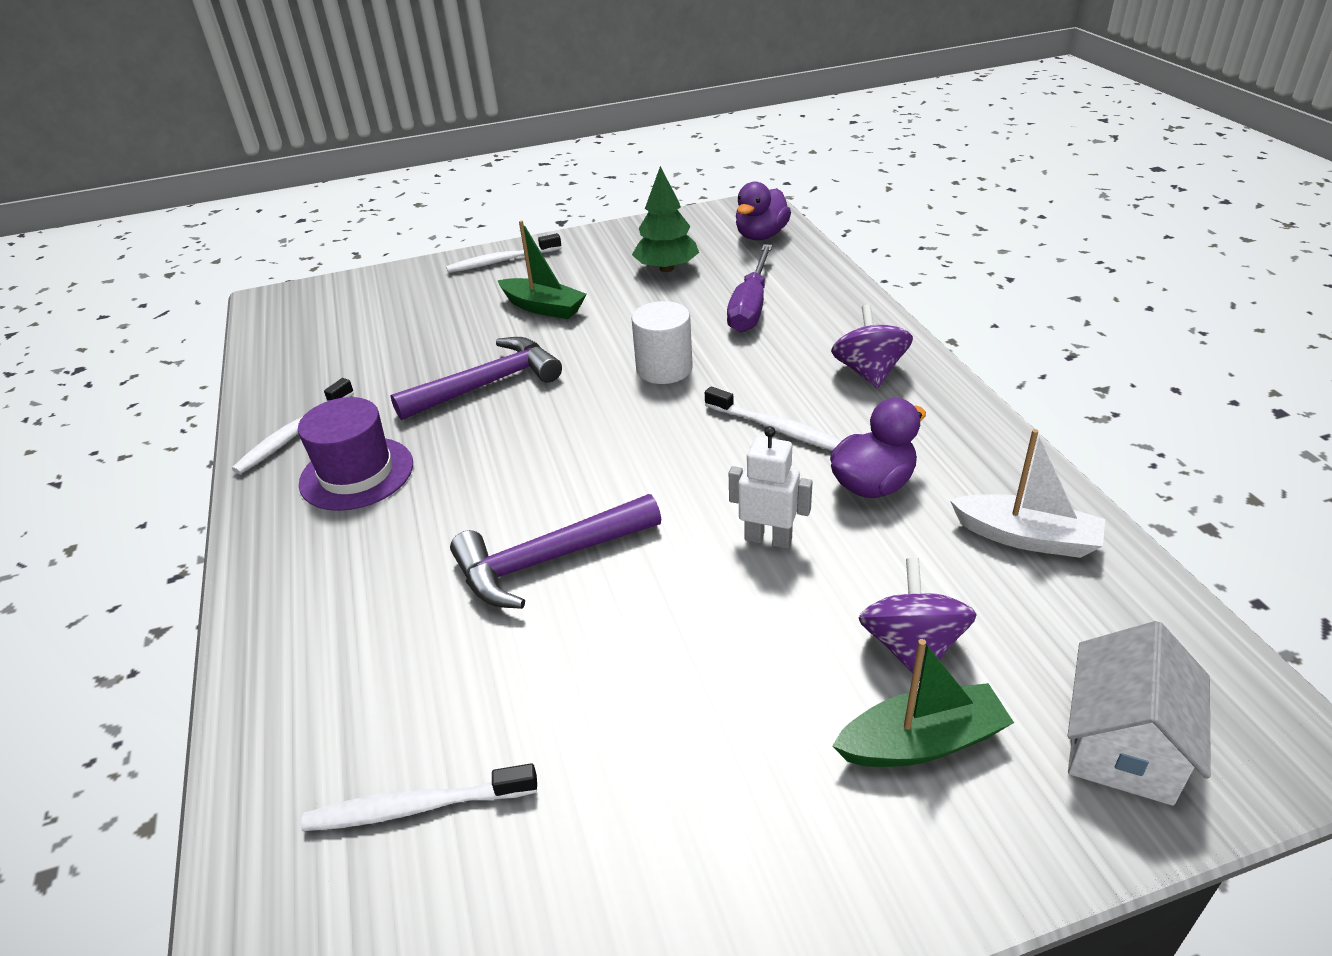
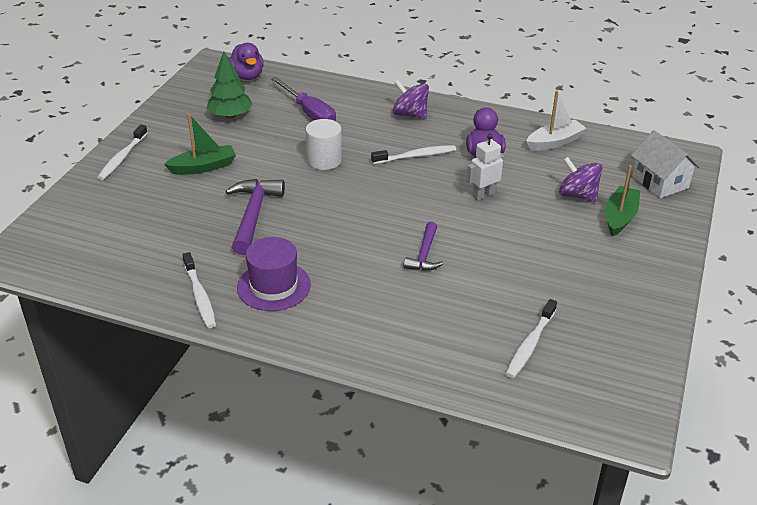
camera: 55 degrees left, 0 degrees up
purple hammer [450,494,661,609] -> purple hammer [404,222,443,271], size x0.62

